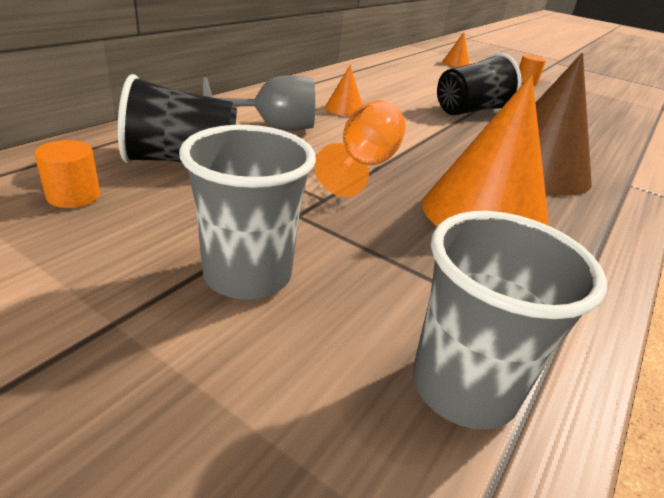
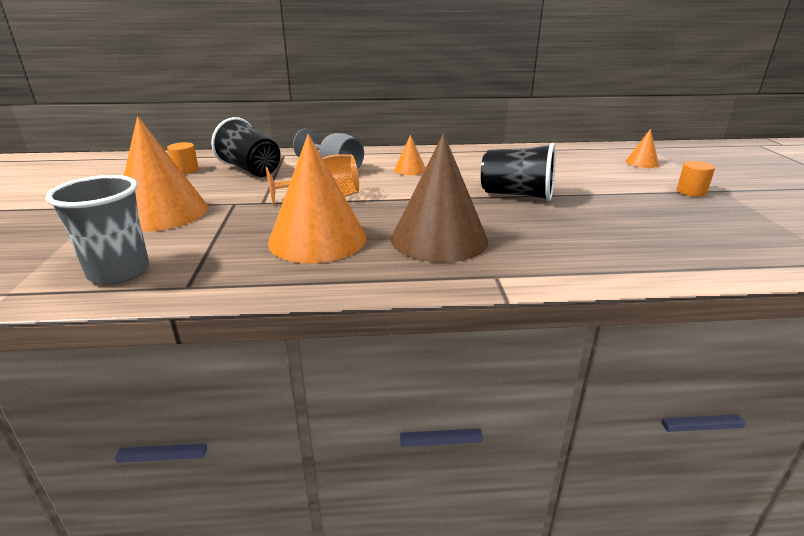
camera: 55 degrees right, 5 degrees down
grey cup [179,125,316,300] -> orange cone [124,116,208,232]

